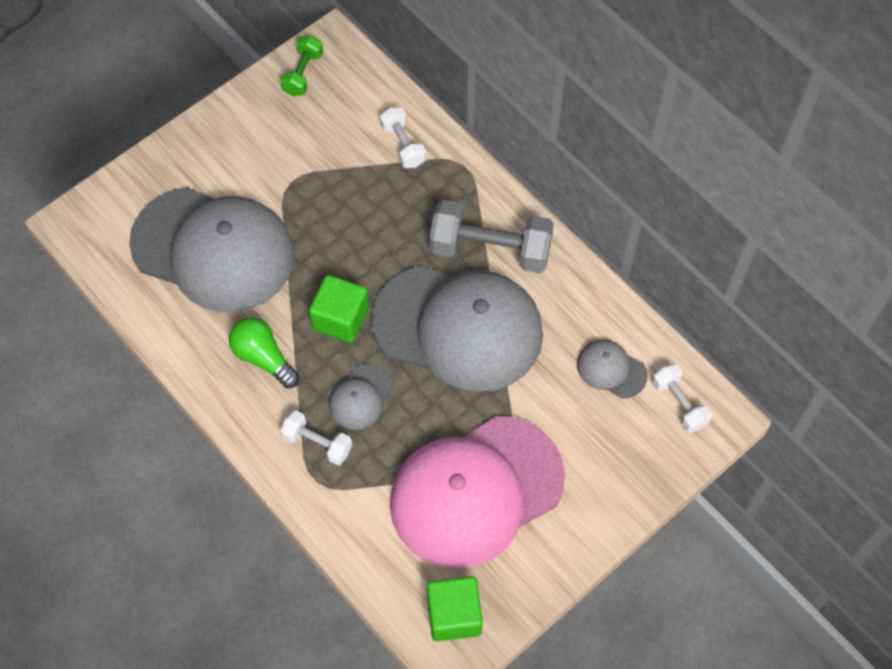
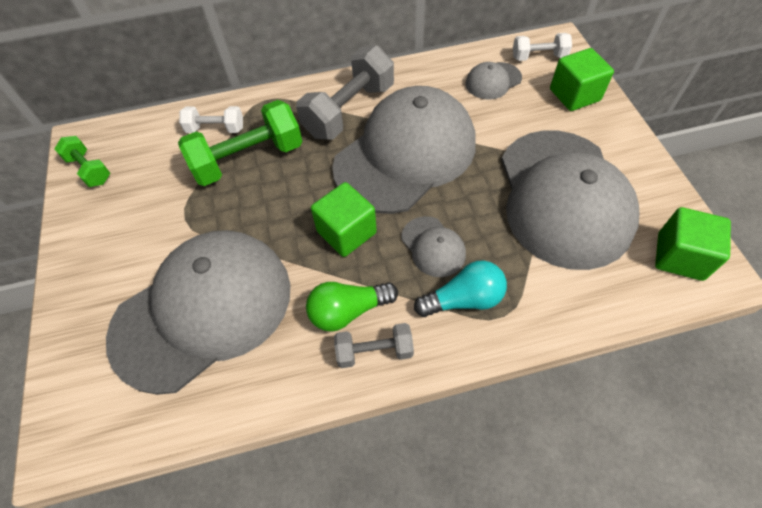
camera: 60 degrees left, 5 degrees down
white dumbbell [280,410,352,466] -> turquoise light bulb [414,261,507,317]
pink cap [390,416,565,569] -> grey cap [501,130,640,270]
none -> green dumbbell [178,100,302,186]
none -> grey dumbbell [334,323,414,368]
none -> green cube [550,48,614,111]

